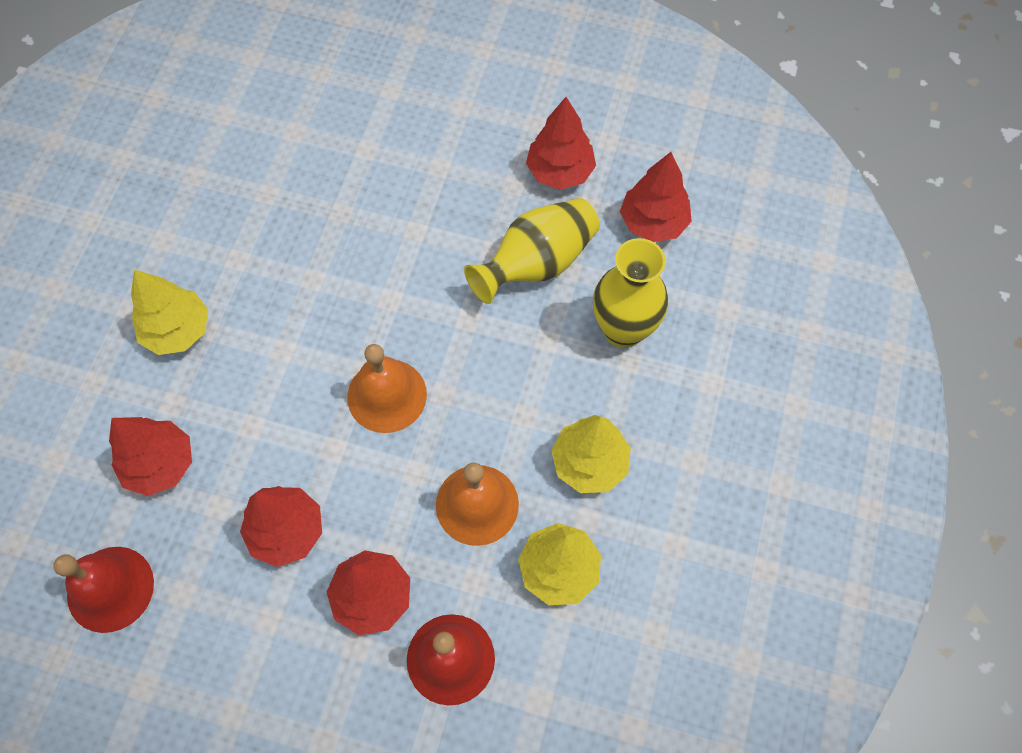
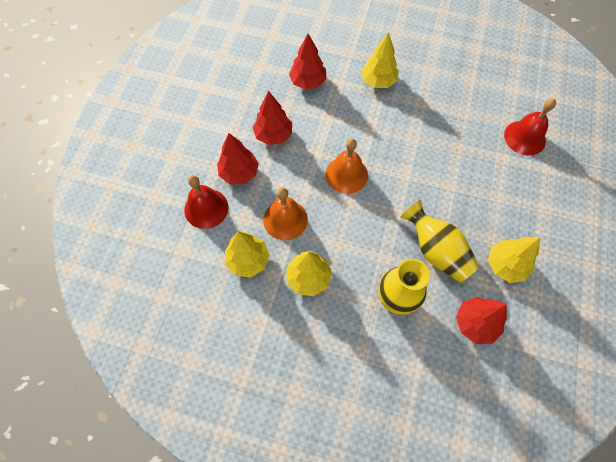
camera: 90 degrees right, 0 degrees up
red bell [54,547,154,633] -> red bell moved to [504,98,556,155]
red tree [526,97,596,190] -> yellow tree [488,237,540,283]

